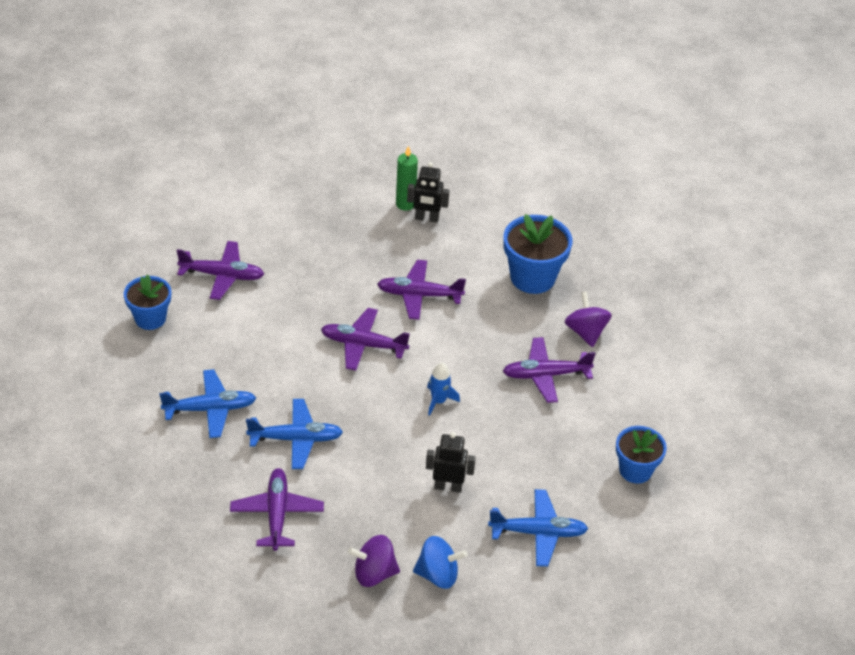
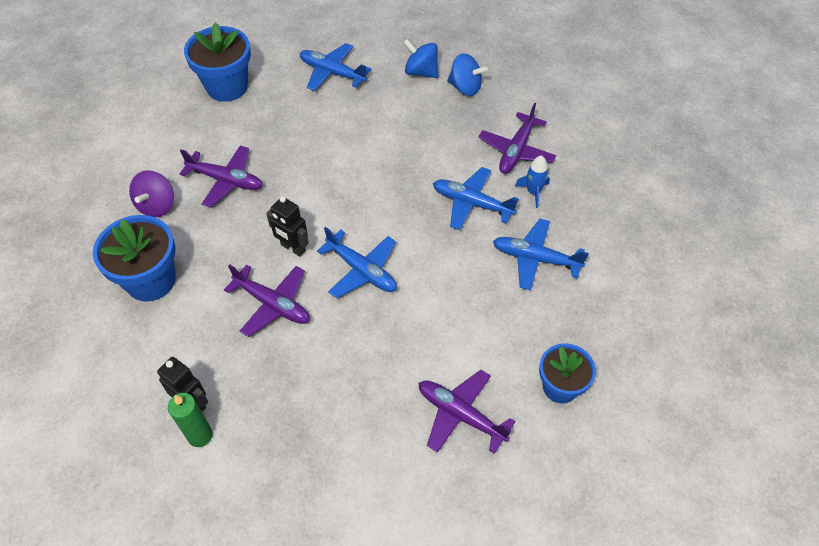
camera: 150 degrees left, 10 degrees up
purple plane [321,308,410,371] -> blue plane [317,227,397,298]
purple spinning top [348,535,400,587] -> blue spinning top [447,53,488,96]
black robot [426,432,476,493] -> black robot moved to [266,196,309,257]
blue rocket [427,363,460,416] -> blue rocket moved to [515,156,550,208]
blue flower pot [616,426,667,484] -> blue flower pot [184,22,251,102], size x1.51

